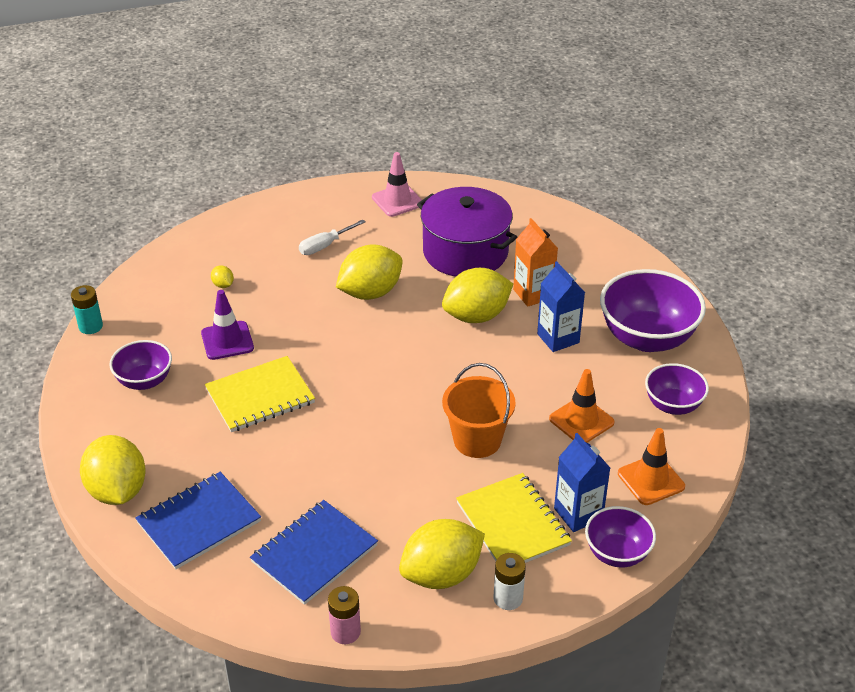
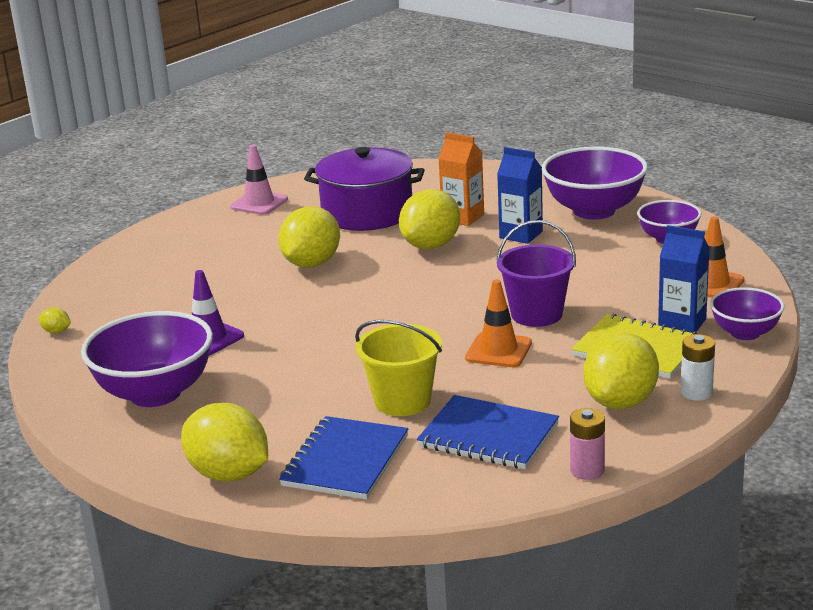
camera: 30 degrees left, 15 degrees down
turquoise battery [71,285,103,334] -> none
purple bowl [109,340,172,390] -> purple bowl [81,311,213,407], size x1.74
yellow notebook [205,356,315,432] -> none
yellow lemon [211,265,234,288] -> yellow lemon moved to [38,307,71,333]
blue notebook [250,500,378,605] -> blue notebook turned 75 degrees counterclockwise [417,395,559,469]
white screwdriver [299,220,365,255] -> none
orange bucket [442,363,516,458] -> purple bucket [496,220,576,327]
orange traffic cone [549,369,615,443] -> orange traffic cone moved to [465,279,532,367]
none -> yellow bucket [355,320,442,416]

